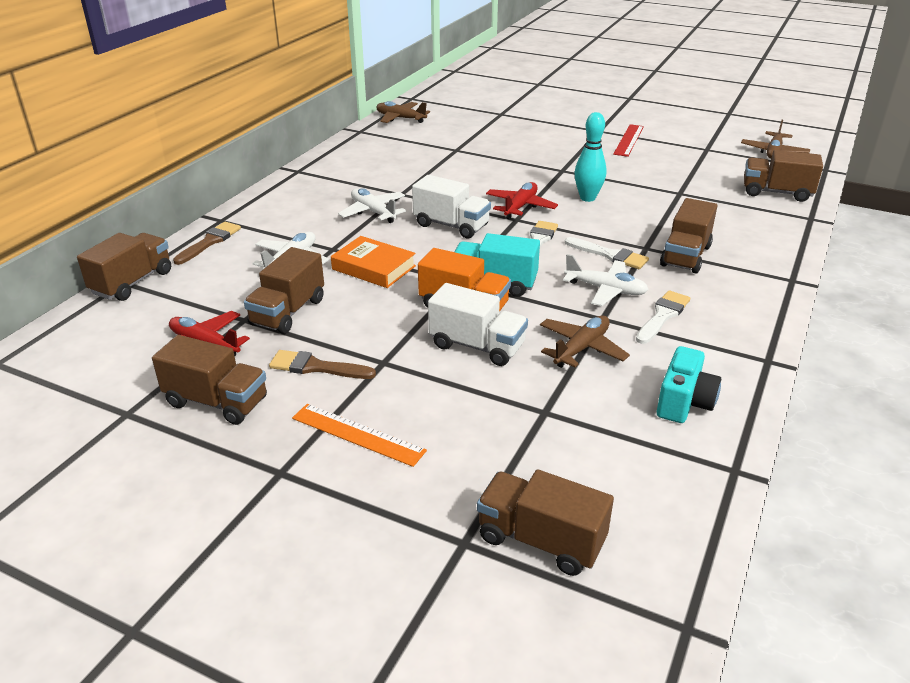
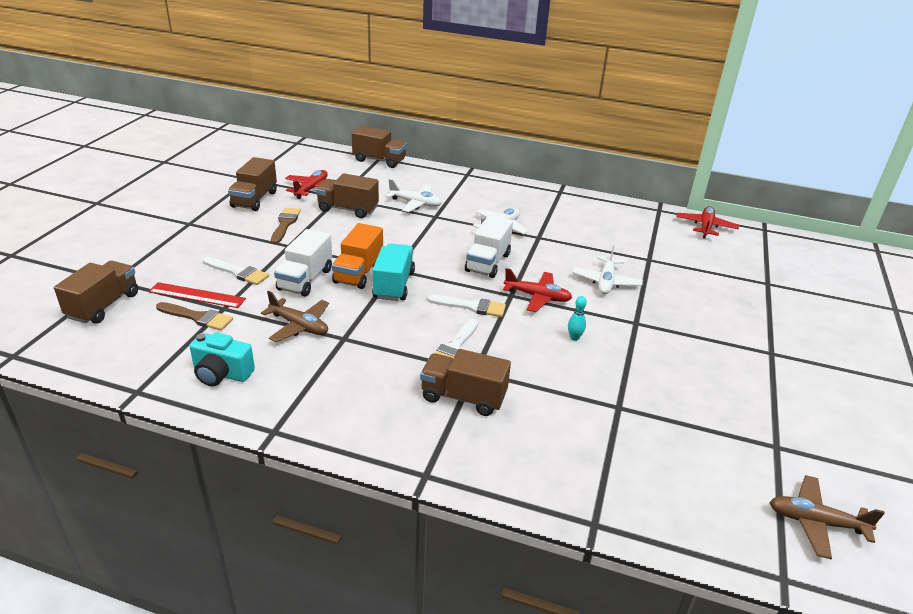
camera: 80 degrees right, 0 degrees up
brown brush [173,222,241,265] -> brown brush moved to [156,302,233,330]
orange ruler [292,404,427,467] -> none
orange book [331,236,416,288] -> none
brown plane [376,101,430,123] -> red plane [676,206,739,238]
white plane [563,254,649,306] -> white plane moved to [572,245,643,294]
turquoise bowling pin [574,112,606,202] -> turquoise bowling pin [568,296,587,341], size x0.54
red ruler [613,124,644,157] -> red ruler moved to [148,282,246,308]
white brush [636,290,690,344] -> white brush moved to [203,257,269,285]
brown truck [744,150,823,202] -> none

